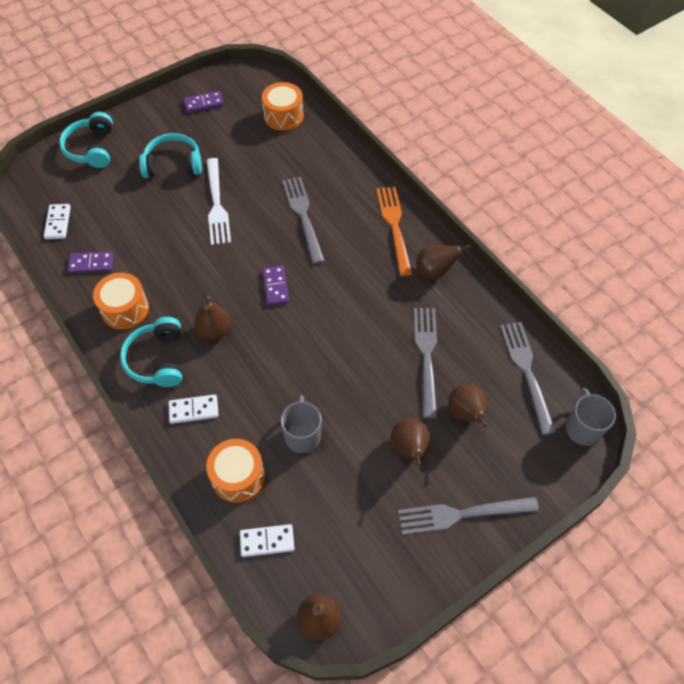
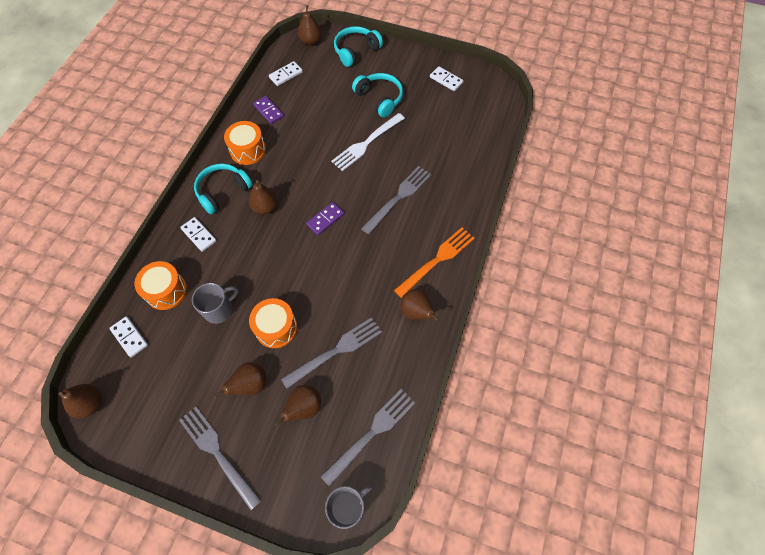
camera: 55 degrees right, 5 degrees up
purple domino [183,91,224,113] -> white domino [430,66,464,91]
orange drum [262,82,304,131] -> orange drum moved to [249,298,297,348]
none -> brown pear [298,5,322,45]

